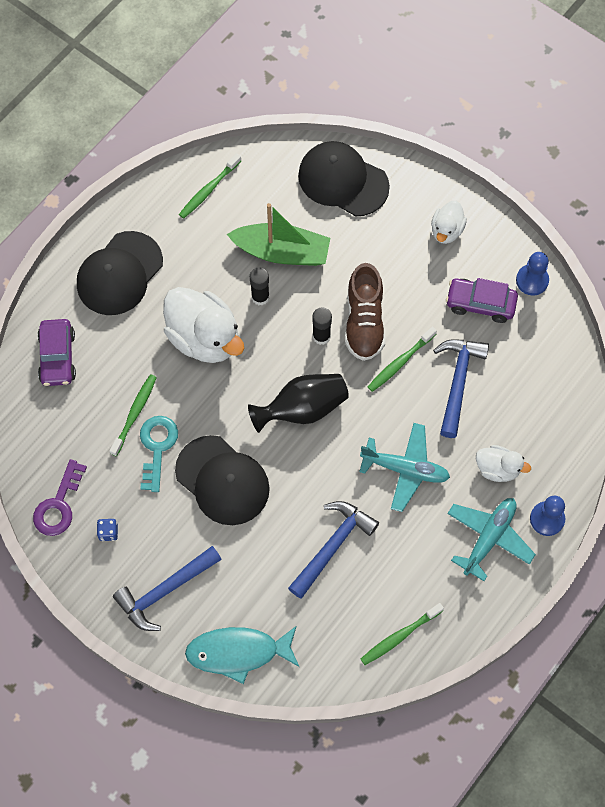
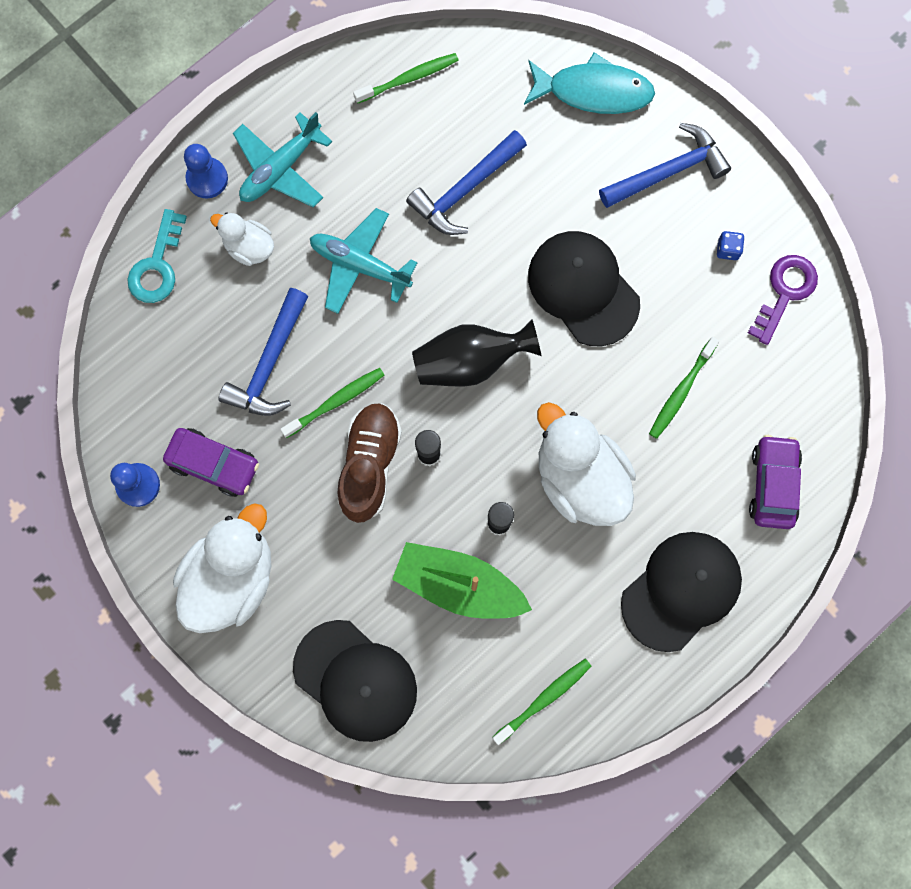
camera: 170 degrees left, 10 degrees up
turquoise key [140,416,178,492] -> turquoise key moved to [127,209,187,303]
white duck [431,201,467,244] -> white duck [173,503,271,633], size x1.90

